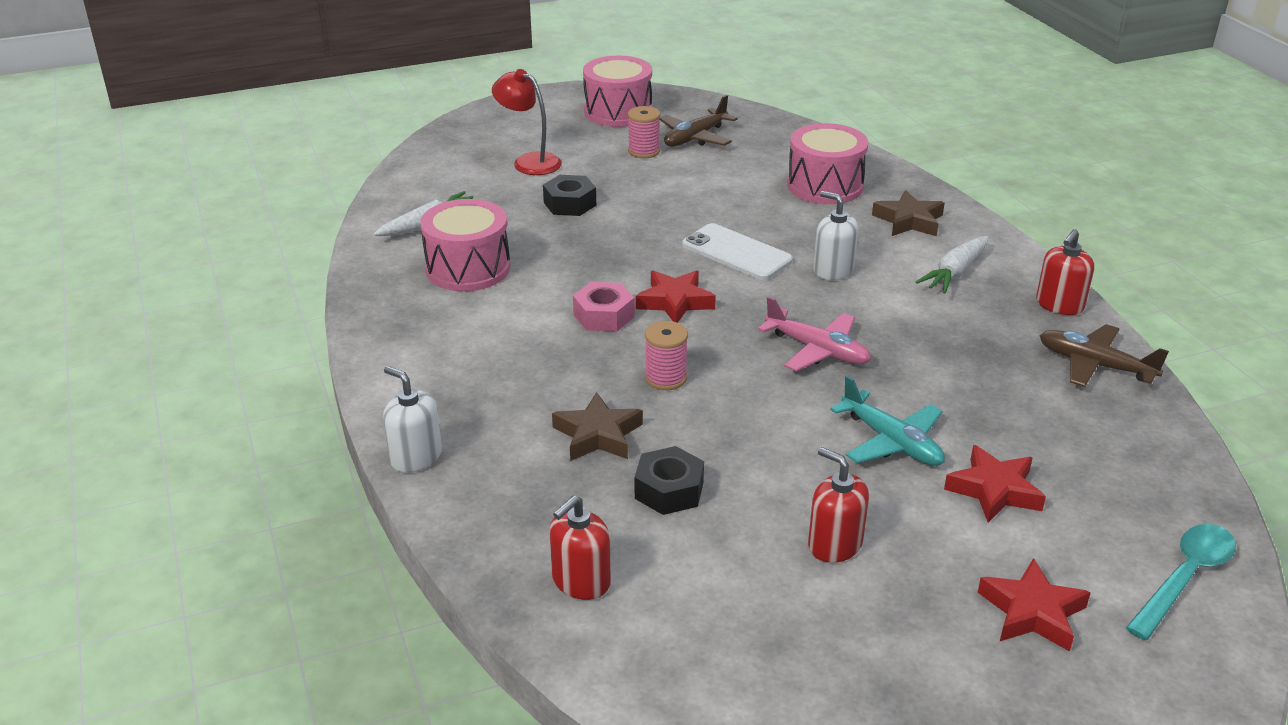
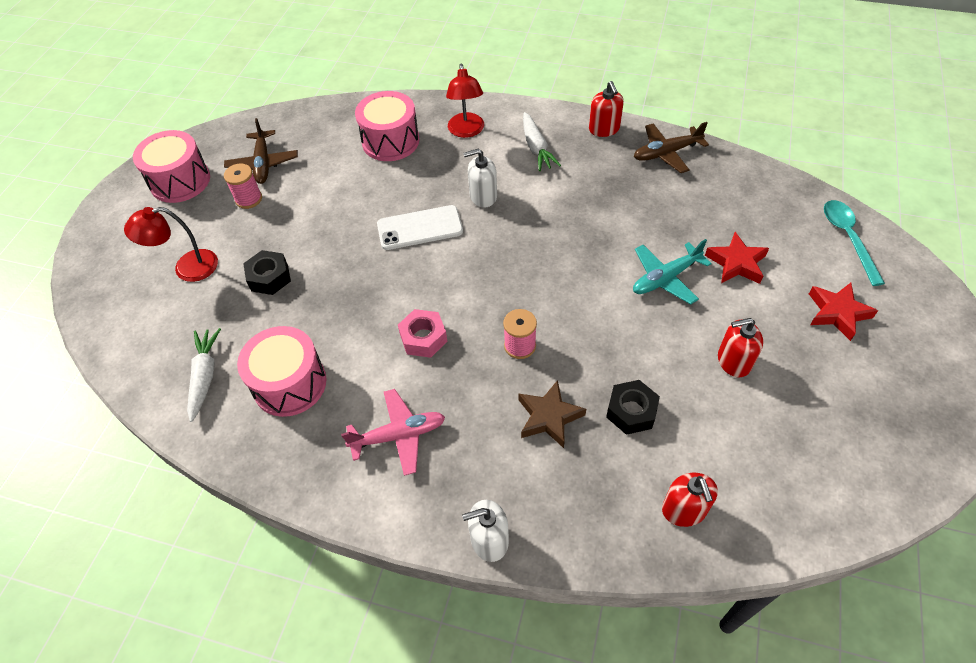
camera: 50 degrees left, 20 degrees up
red star [636,270,716,323] -> none
pink plane [758,296,871,371] -> pink plane moved to [341,389,445,476]
turquoise plane [830,375,945,466] -> turquoise plane turned 150 degrees clockwise [633,239,712,305]
brown star [872,190,945,236] -> red lamp [446,64,484,138]

